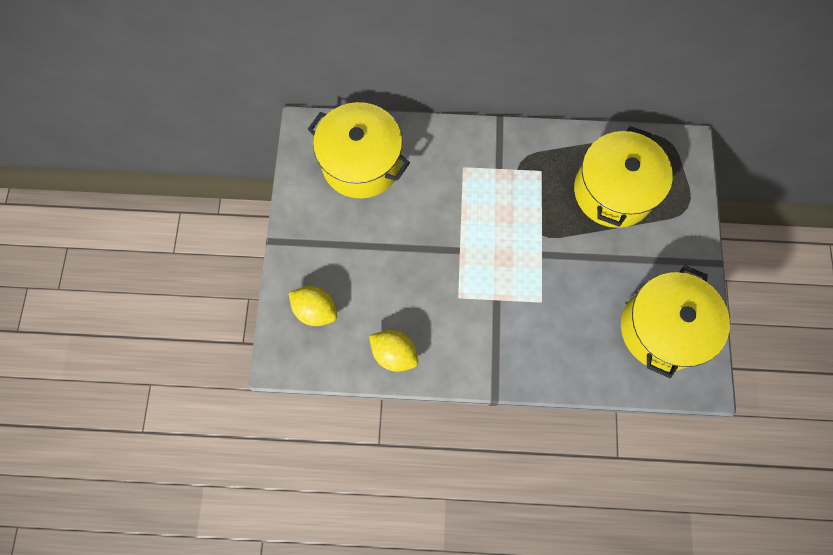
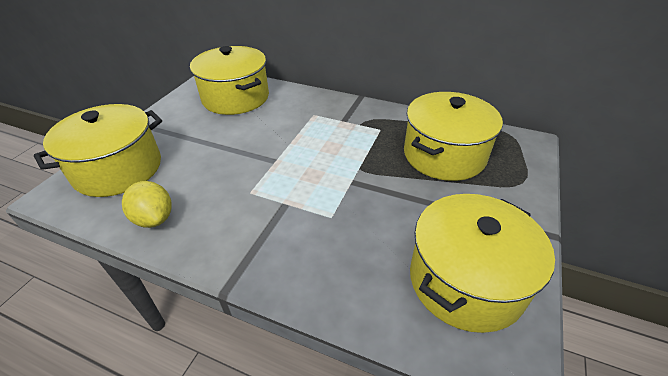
camera: 20 degrees right, 30 degrees down
yellow lemon [289,286,337,326] -> yellow pot [34,104,162,197]

